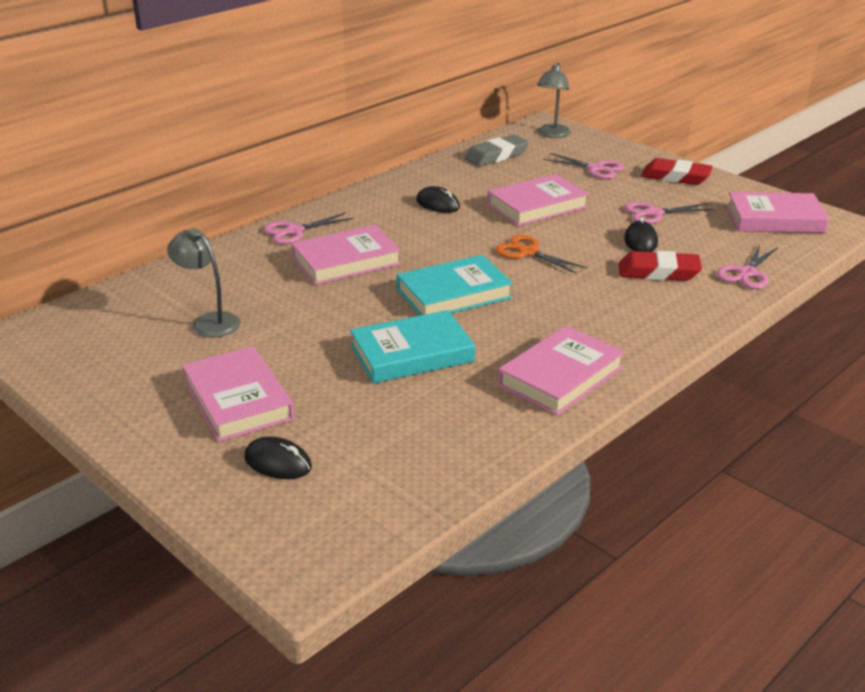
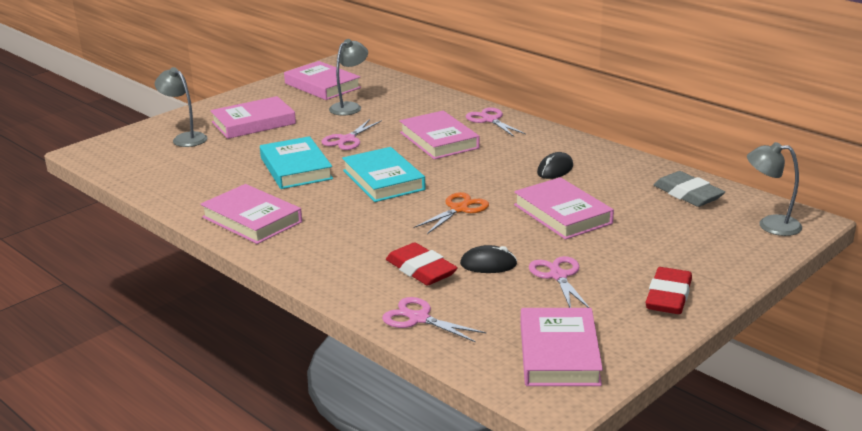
camera: 90 degrees right, 5 degrees down
black mouse [244,437,312,479] -> grey lamp [155,67,207,147]
pink scissors [543,153,624,179] -> pink scissors moved to [321,119,382,150]
red eraser [619,251,702,281] -> red eraser turned 45 degrees counterclockwise [386,242,458,286]
none -> pink book [284,61,361,100]

